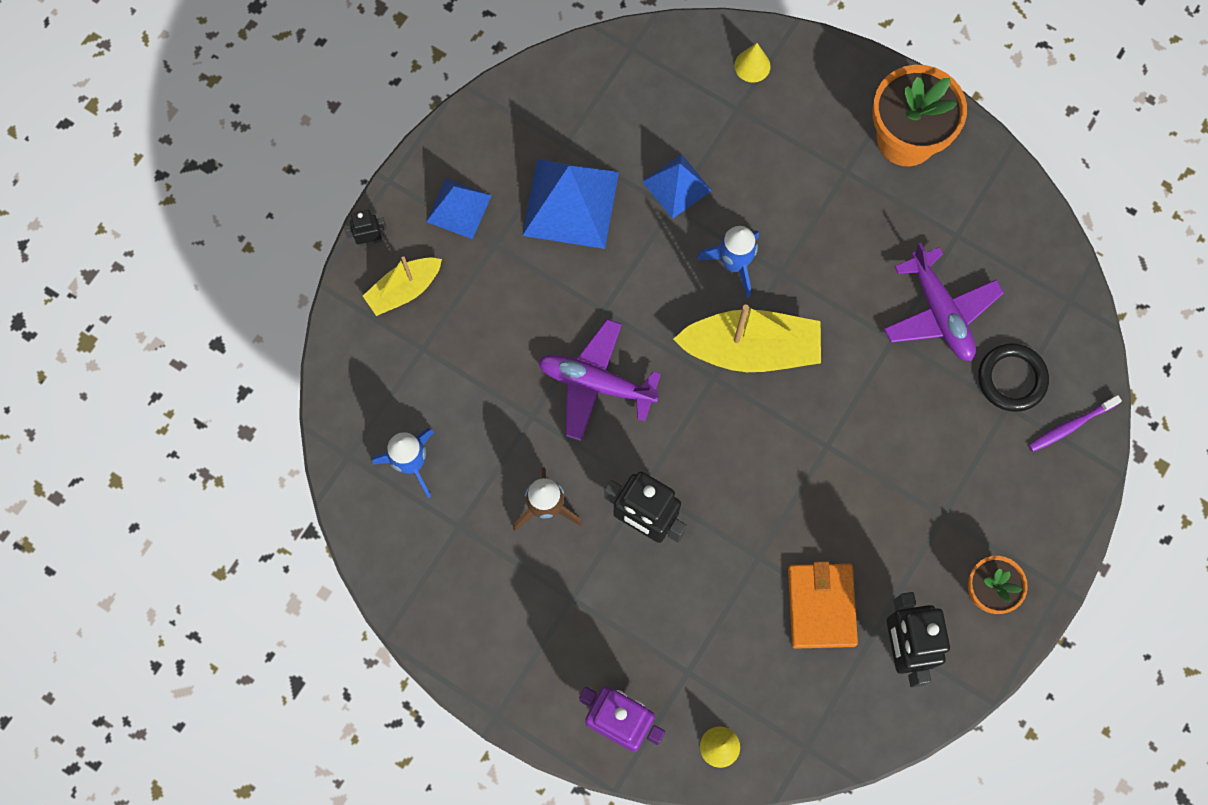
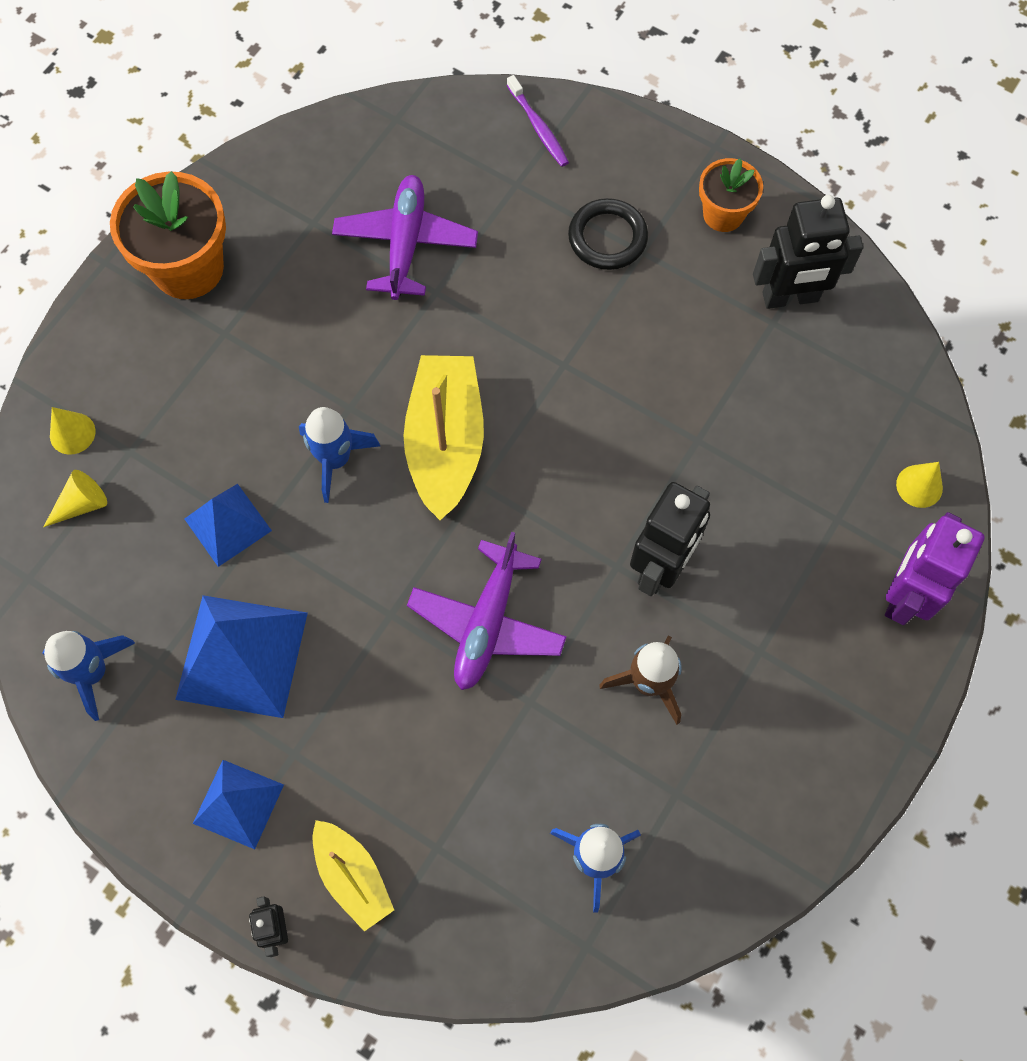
camera: 90 degrees left, 5 degrees down
orange wallet [788,561,858,649] -> none
purple plane [884,243,1004,361] -> purple plane turned 60 degrees counterclockwise [332,175,478,300]
black ring [978,343,1049,412] -> black ring moved to [568,198,648,270]
none -> blue rocket [42,631,135,721]
none -> yellow cone [44,470,107,527]

